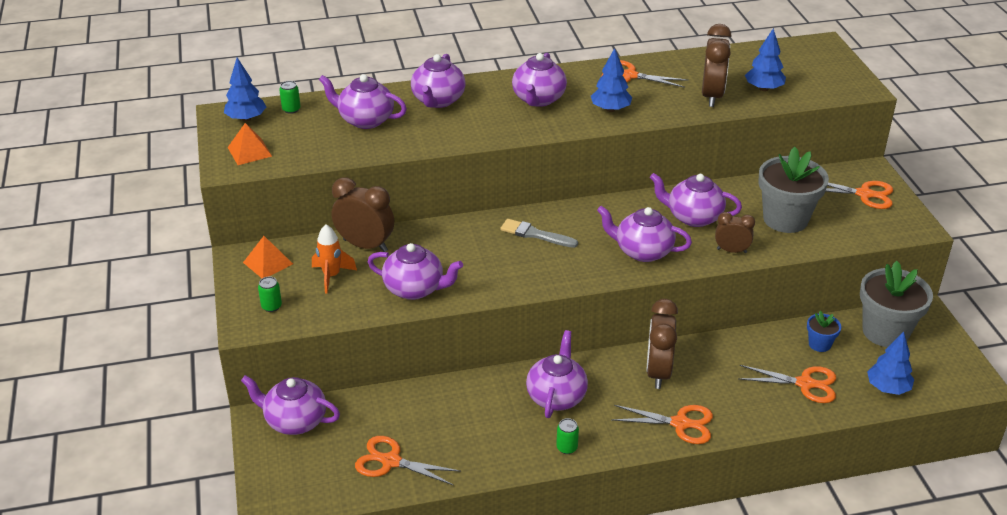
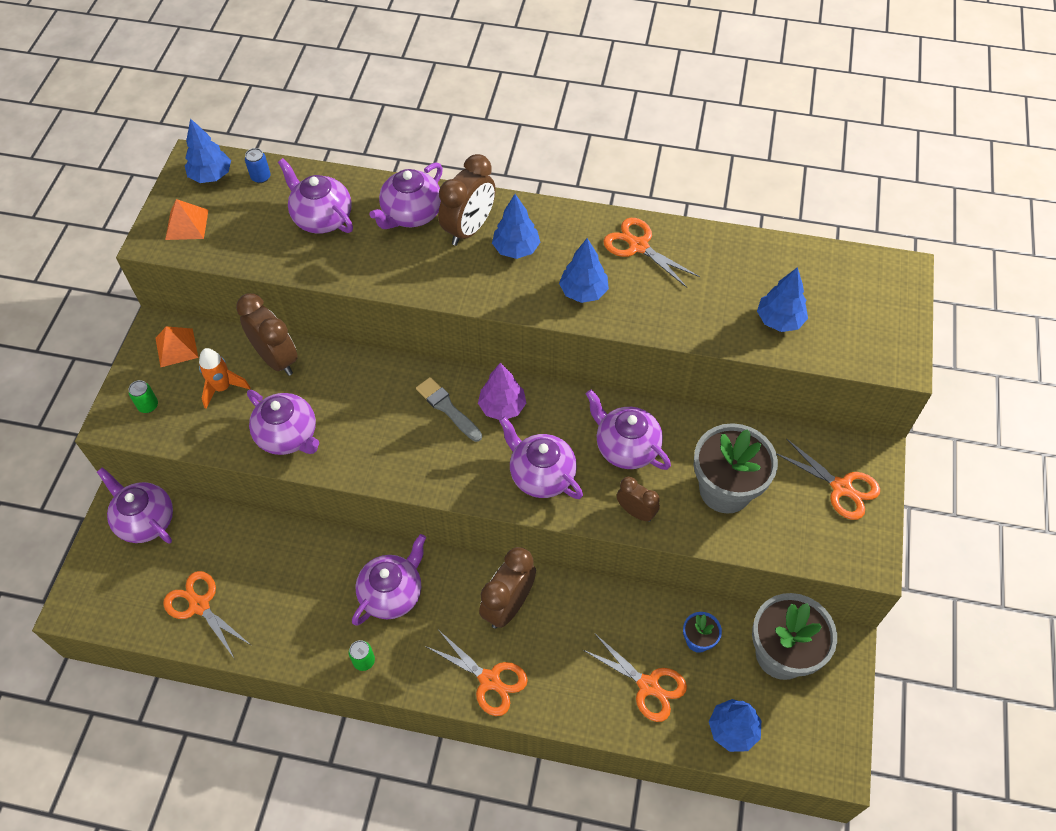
camera: 25 degrees right, 20 degrees up
green can [279,81,300,114] -> blue can [245,148,271,183]
purple teapot [512,53,567,107] -> blue tree [492,194,540,259]
brown clock [702,24,732,107] -> brown clock moved to [438,154,496,246]
none -> purple tree [478,362,526,420]

